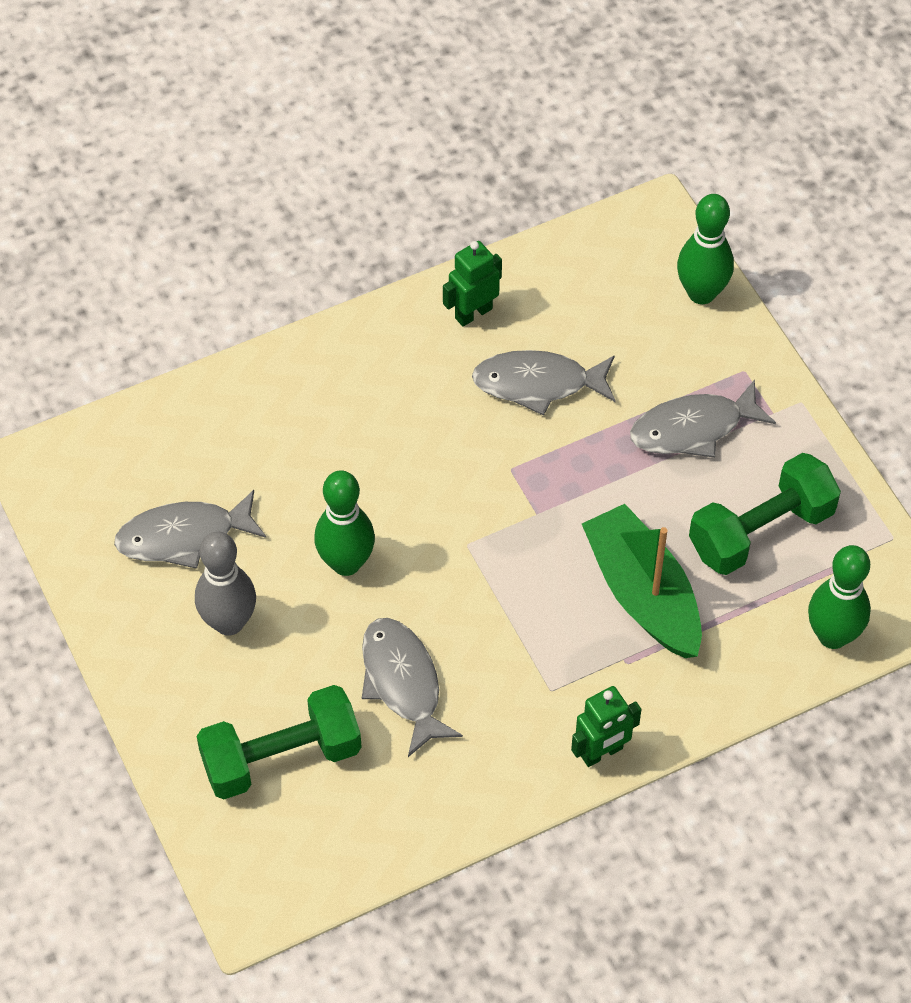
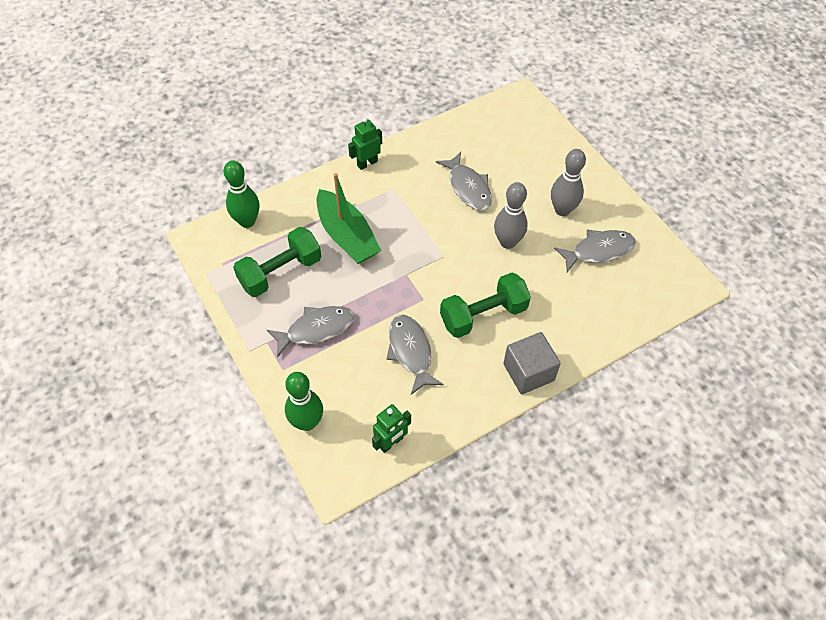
camera: 175 degrees right, 0 degrees up
green dumbbell [197,685,362,799] -> green dumbbell moved to [440,273,531,338]
green bowling pin [314,470,375,576] -> grey bowling pin [494,182,528,249]
green robot [443,241,502,327] -> green robot moved to [372,404,411,453]
grey fish [472,350,616,416] -> grey fish turned 105 degrees counterclockwise [387,315,444,395]
none -> grey cube [503,332,561,394]

